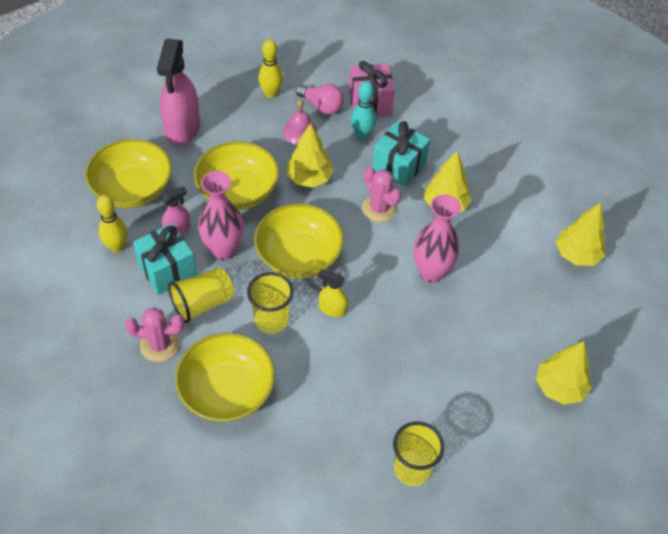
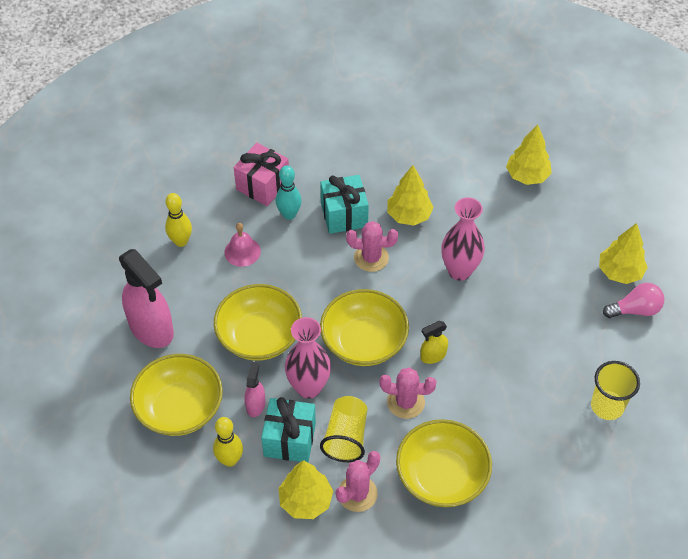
camera: 45 degrees left, 0 degrees up
yellow cup [247,272,294,334] -> pink cactus [379,367,437,419]
yellow tree [287,123,334,187] -> yellow tree moved to [278,460,333,519]
pink light bulb [296,84,344,115] -> pink light bulb moved to [603,283,664,318]

